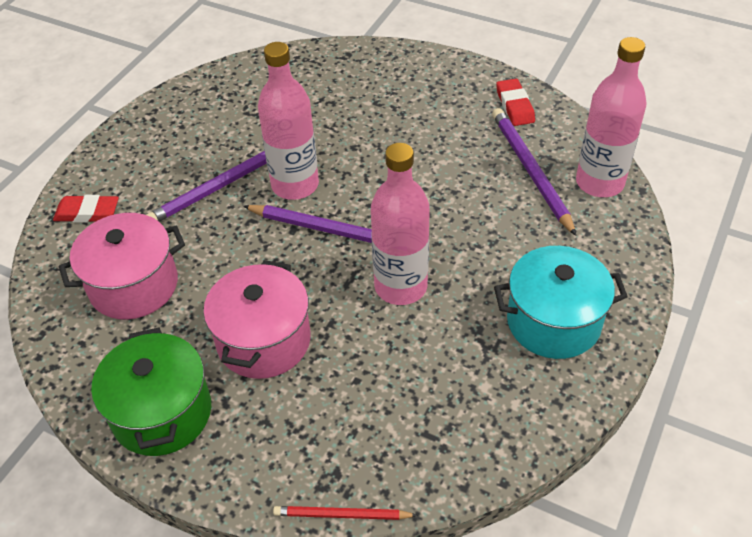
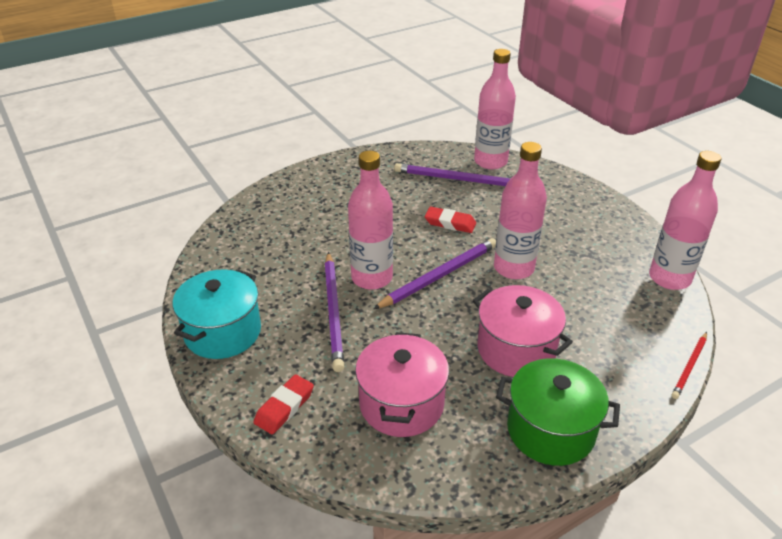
camera: 60 degrees left, 10 degrees down
turquoise pot [494,246,628,359] -> turquoise pot moved to [173,269,261,359]
red eraser [496,79,535,126] -> red eraser moved to [425,207,476,233]
none -> pink bottle [649,151,721,290]

